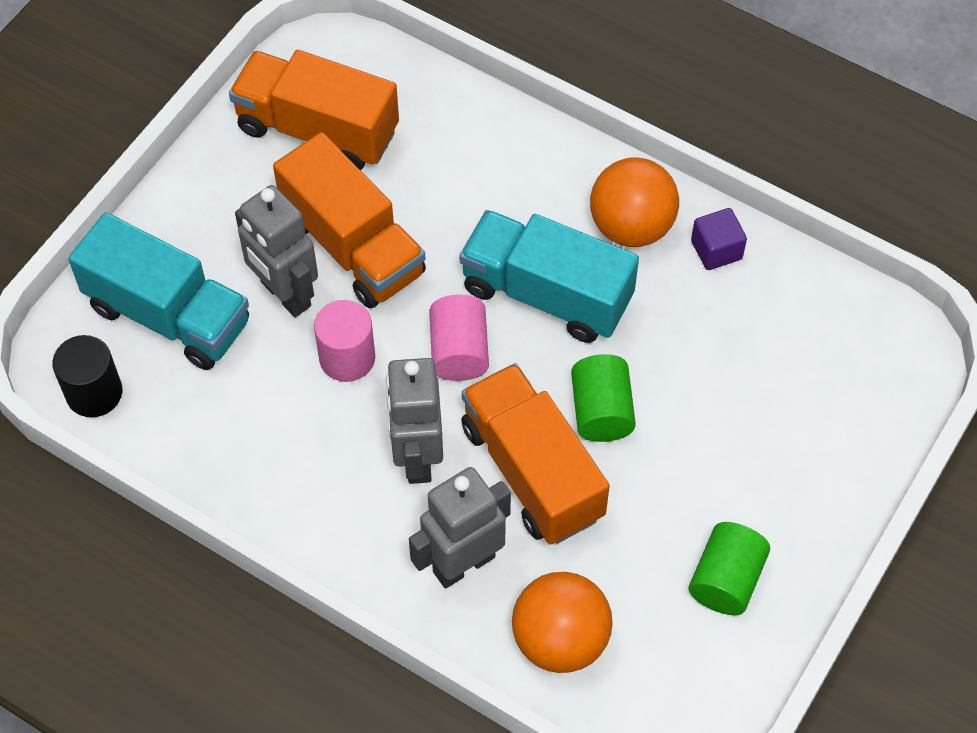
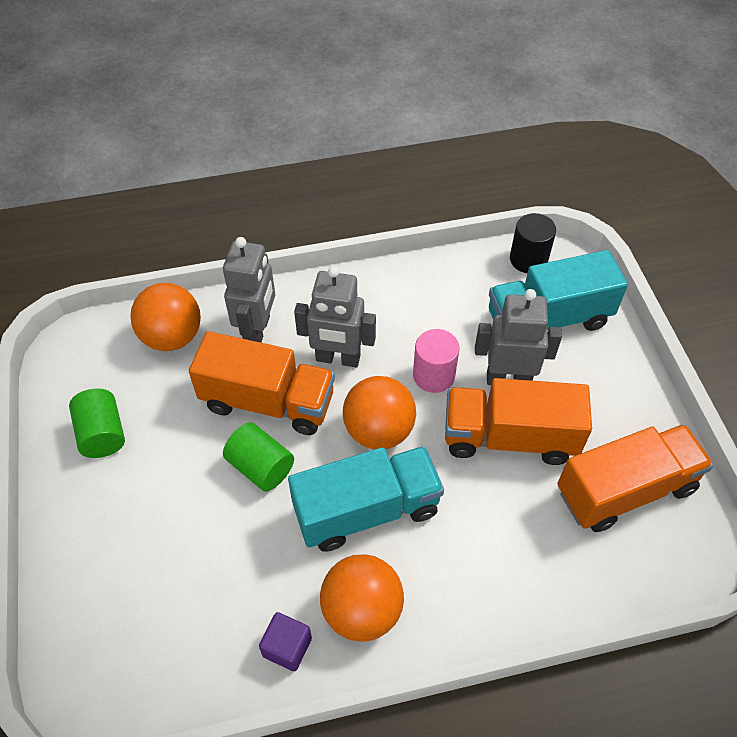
camera: 135 degrees right, 5 degrees down
grey robot [386,358,443,484] -> grey robot turned 150 degrees clockwise [294,266,376,367]
pink cylinder [429,294,489,381] -> orange ball [343,376,416,449]

